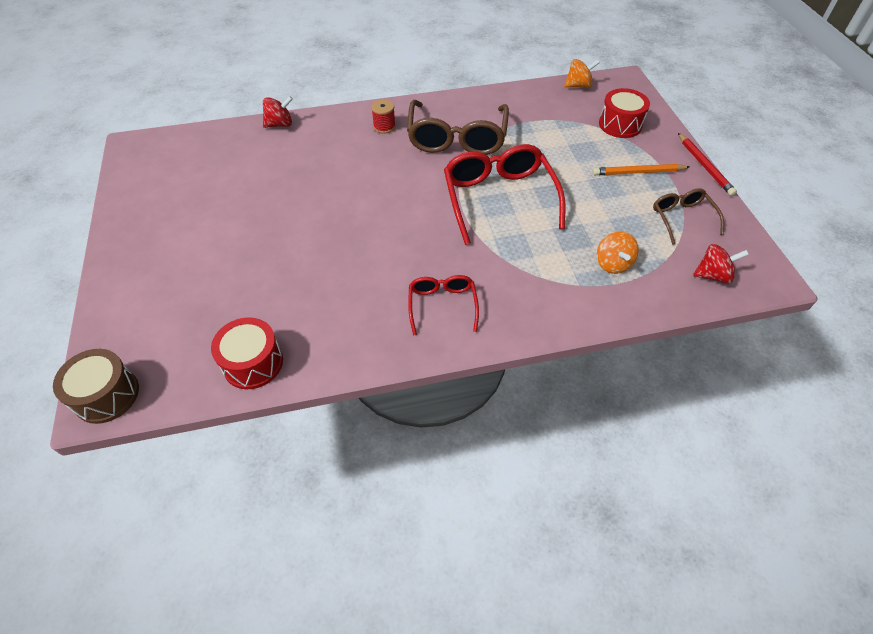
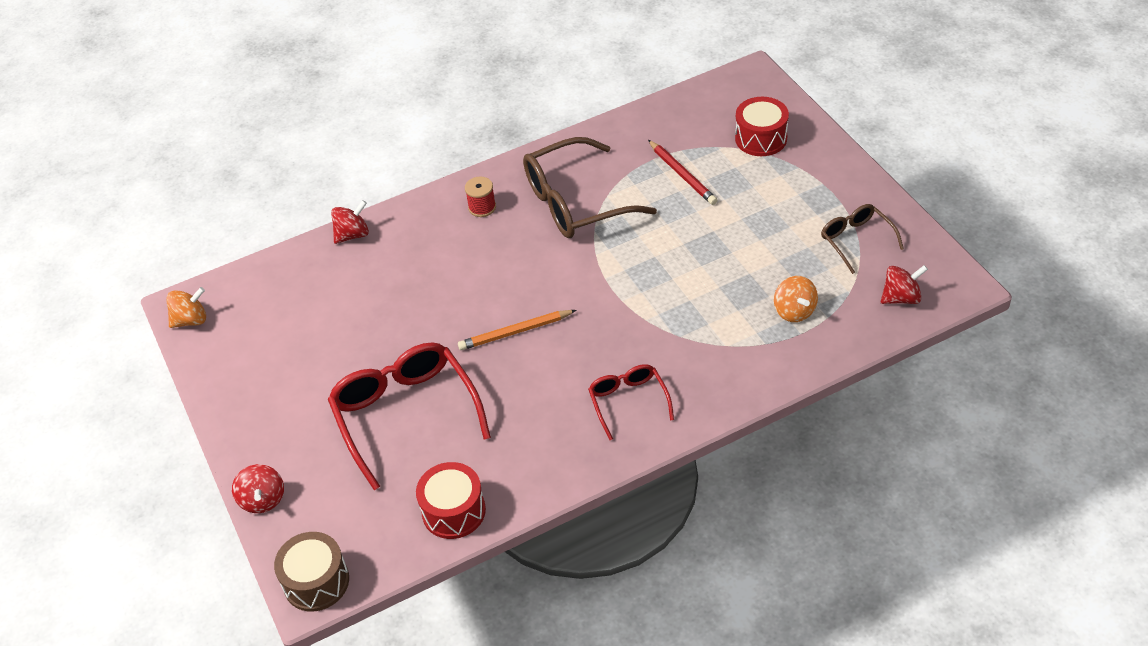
camera: 10 degrees left, 5 degrees down
brown glasses [407,100,509,155] -> brown glasses turned 75 degrees clockwise [523,137,657,238]
red glasses [444,144,565,245] -> red glasses moved to [328,342,491,490]
orange spinning top [564,59,600,88] -> orange spinning top moved to [166,287,206,328]
orange pencil [593,164,690,175] -> orange pencil moved to [458,310,576,350]
red pencil [678,133,737,196] -> red pencil moved to [648,140,717,205]
none -> red spinning top [232,464,284,513]

